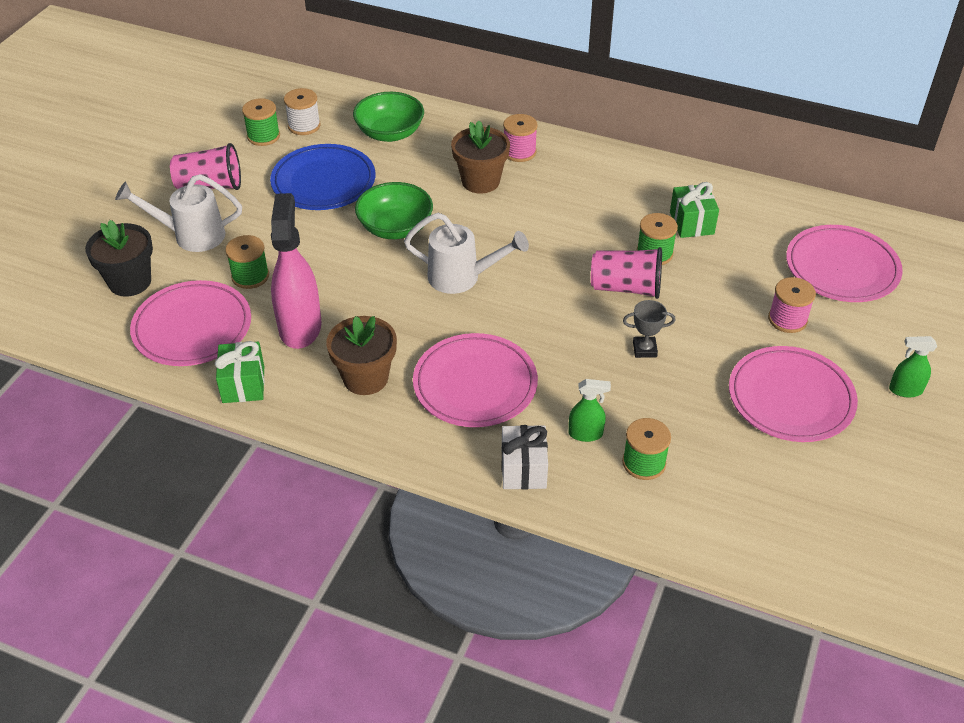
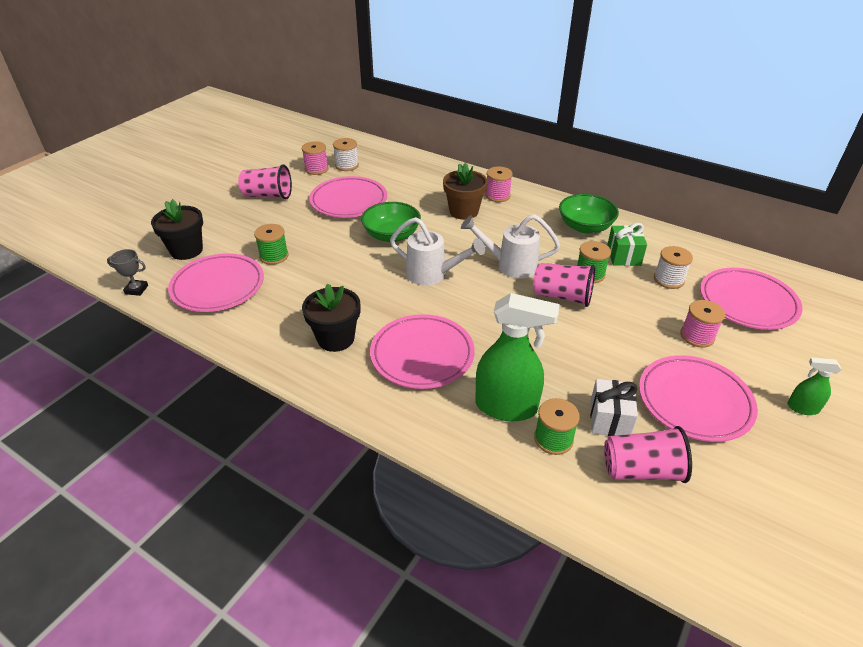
camera: 10 degrees right, 5 degrees down
white watering can [115,174,242,252] -> white watering can moved to [461,215,560,279]
green gift [215,341,265,403] -> none
green spool [242,98,280,146] -> pink spool [302,141,329,175]
blue plate [270,144,375,210] -> pink plate [309,176,387,218]
pink spray bottle [271,193,321,349] -> none
brown flower pot [327,316,397,395] -> black flower pot [302,284,360,352]
green bowl [353,92,424,142] -> green bowl moved to [559,194,619,234]
white gift [502,425,548,490] -> white gift moved to [590,379,638,436]
green spray bottle [568,379,611,442] -> green spray bottle [475,293,559,421], size x2.07
grey trophy [623,300,676,358] -> grey trophy moved to [107,249,148,296]
none -> pink cup [604,426,692,483]
none -> white spool [654,246,693,289]

